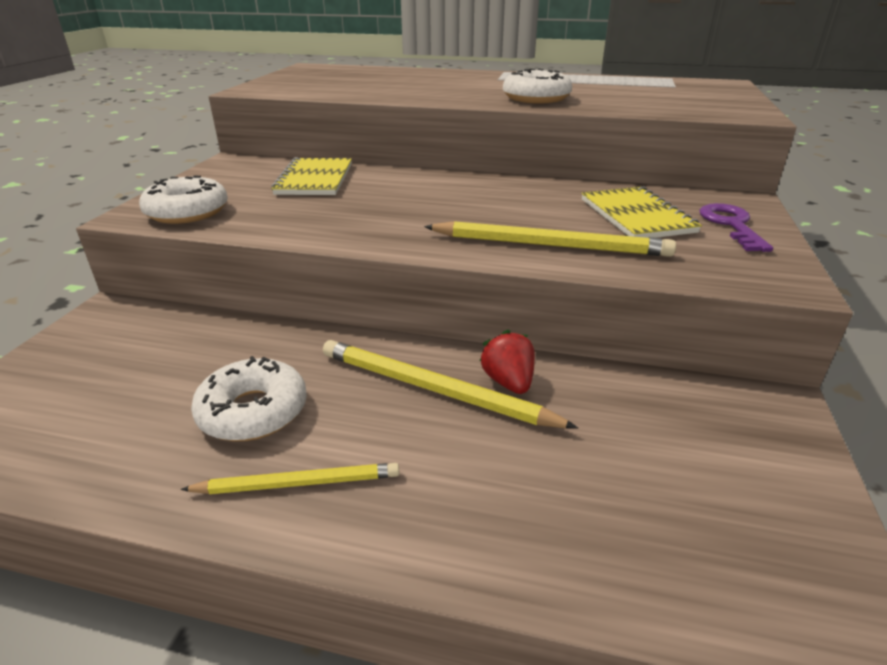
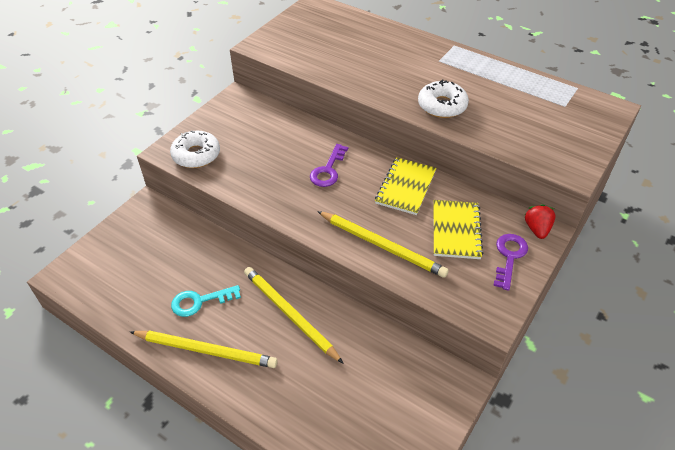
camera: 20 degrees right, 15 degrees up
yellow pencil [181,463,400,494] -> yellow pencil [130,330,278,368], size x1.58
white donut [191,356,307,441] -> turquoise key [171,285,241,317]
yellow notebook [271,157,352,195] -> yellow notebook moved to [375,157,436,215]
red strawberry [480,330,535,394] -> red strawberry moved to [525,204,556,239]
none -> purple key [310,144,348,187]

